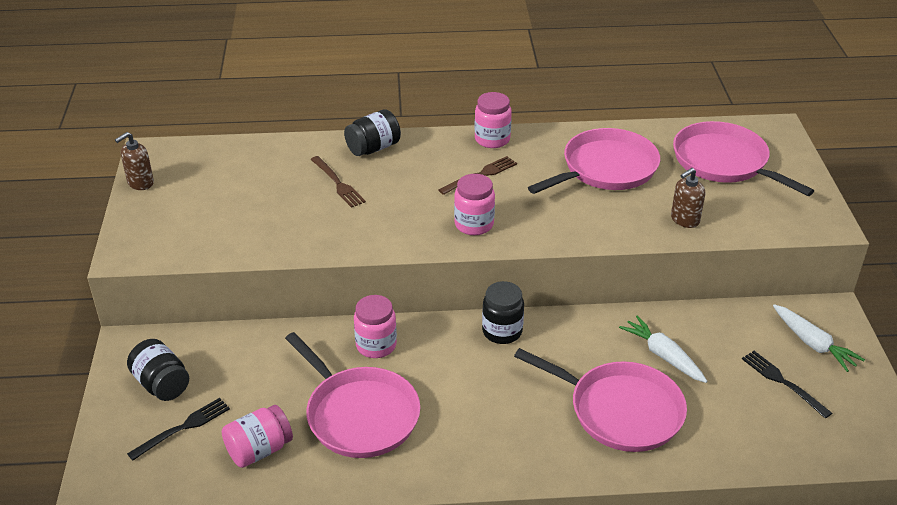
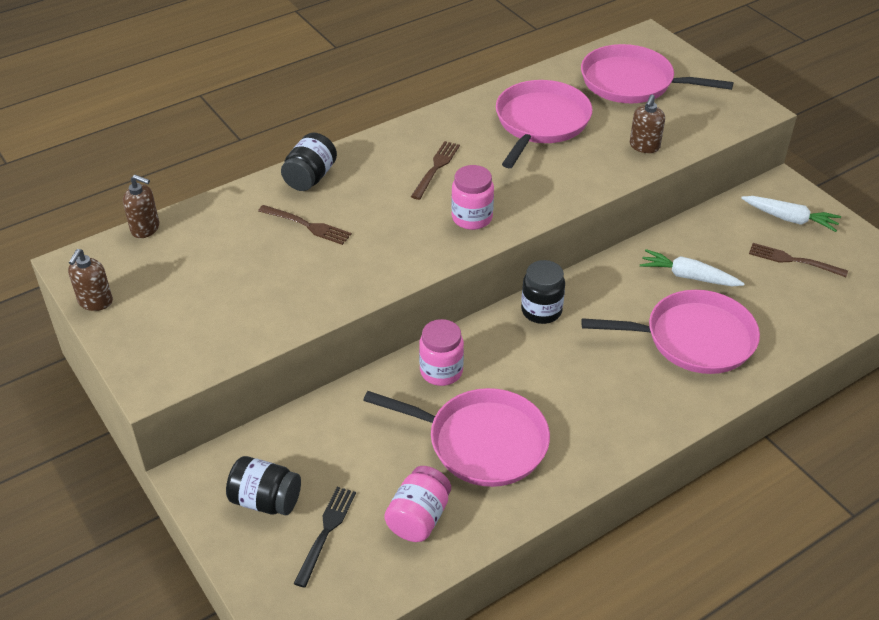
camera: 30 degrees left, 5 degrees up
pink jar [475,92,512,148] -> none
black fork [742,351,832,419] -> brown fork [749,243,848,277]
none -> brown soap dispenser [123,175,159,238]

